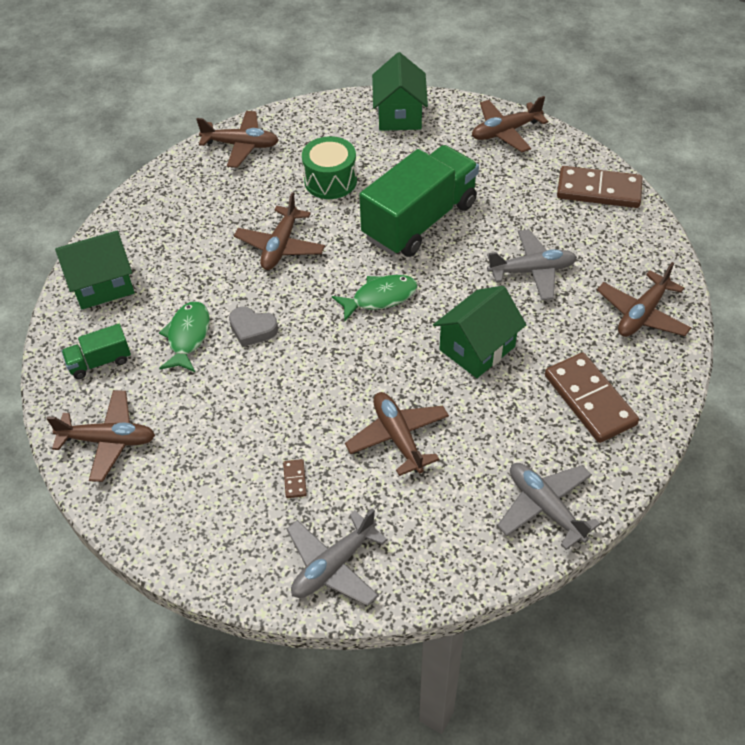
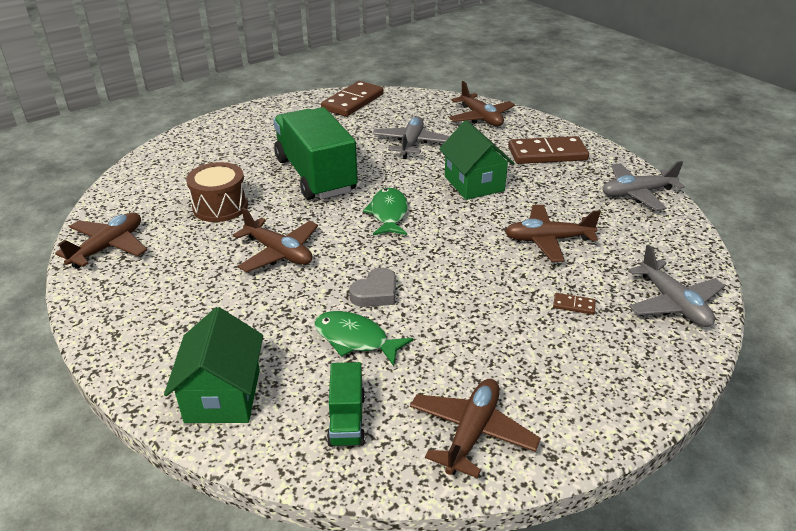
camera: 70 degrees left, 15 degrees down
green drum [302,136,357,199] -> brown drum [186,162,248,222]
green house [372,52,428,131] -> none
brown plane [472,96,548,152] -> none

